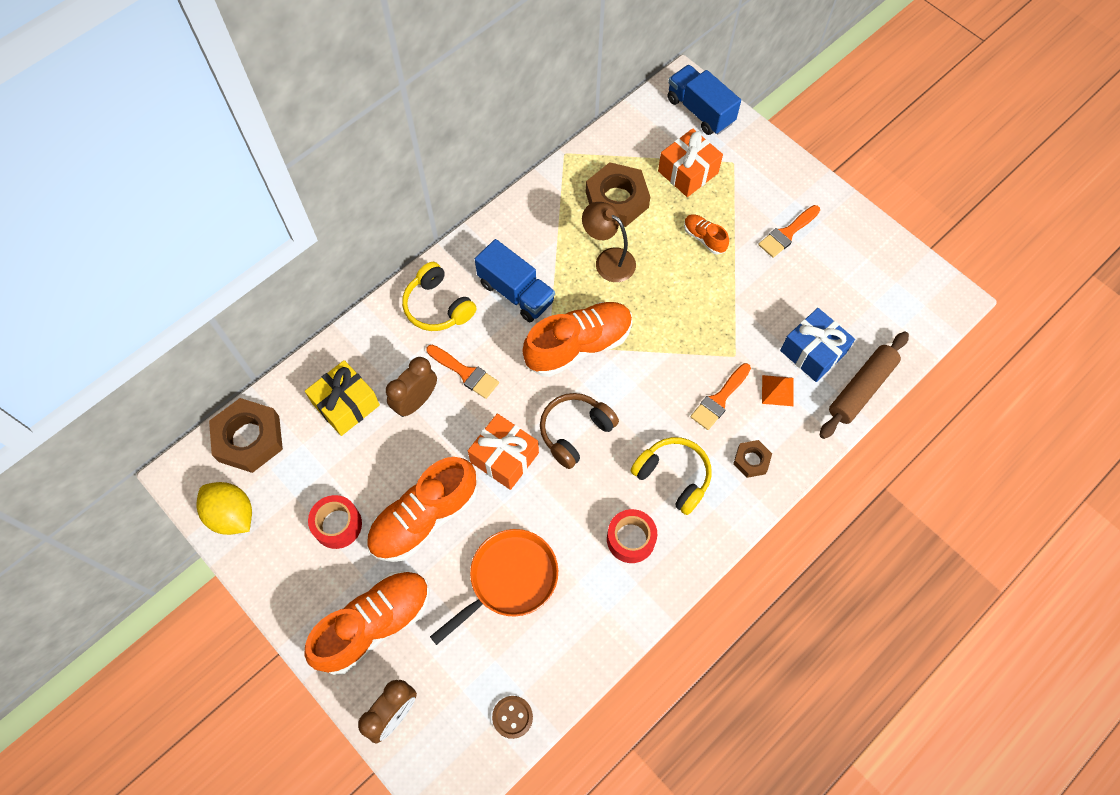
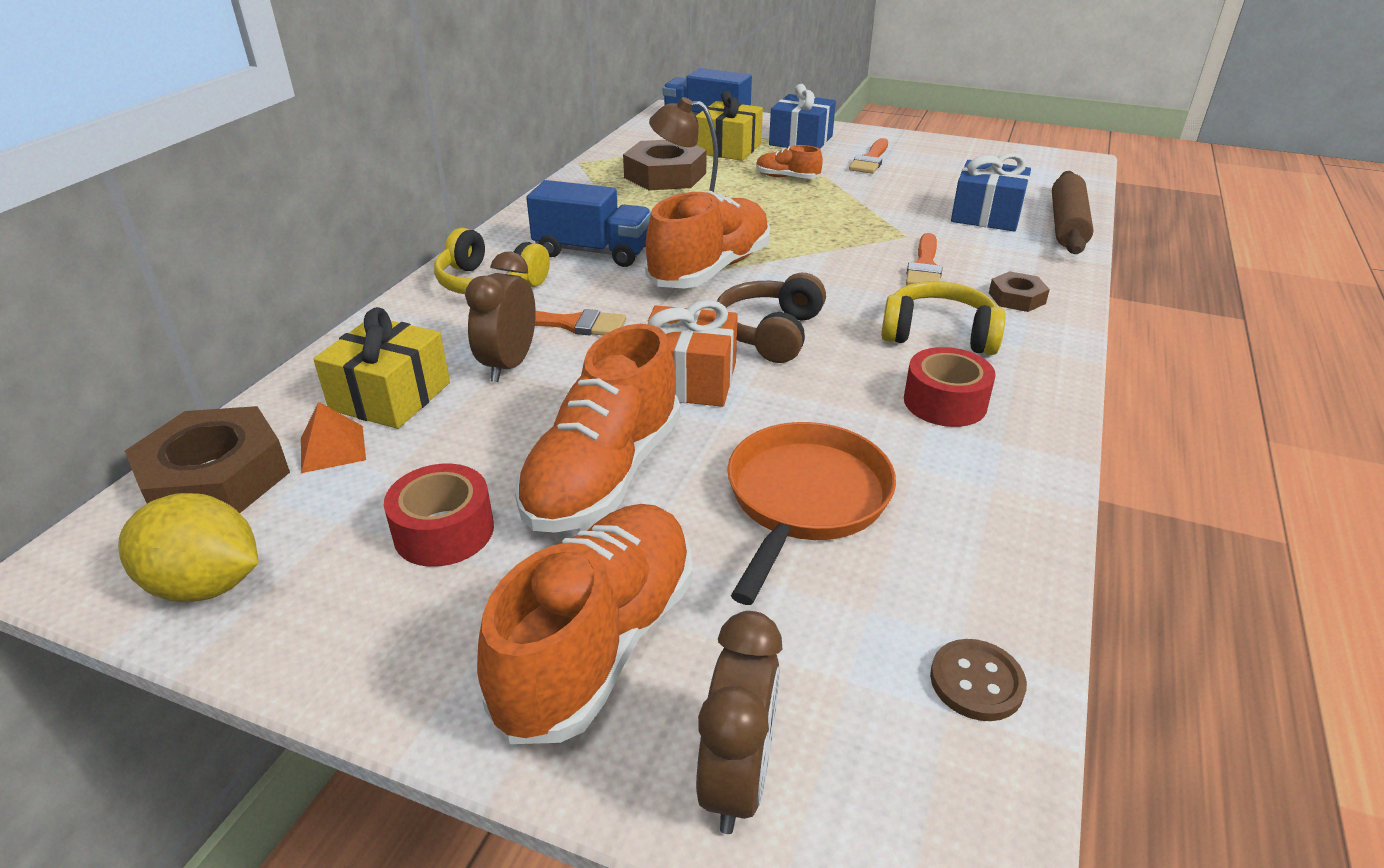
camera: 25 degrees left, 30 degrees down
orange gift [658,128,723,197] -> yellow gift [696,91,763,161]
orange pyramid [762,375,794,406] -> orange pyramid moved to [301,402,366,473]
none -> blue gift [769,84,836,149]

